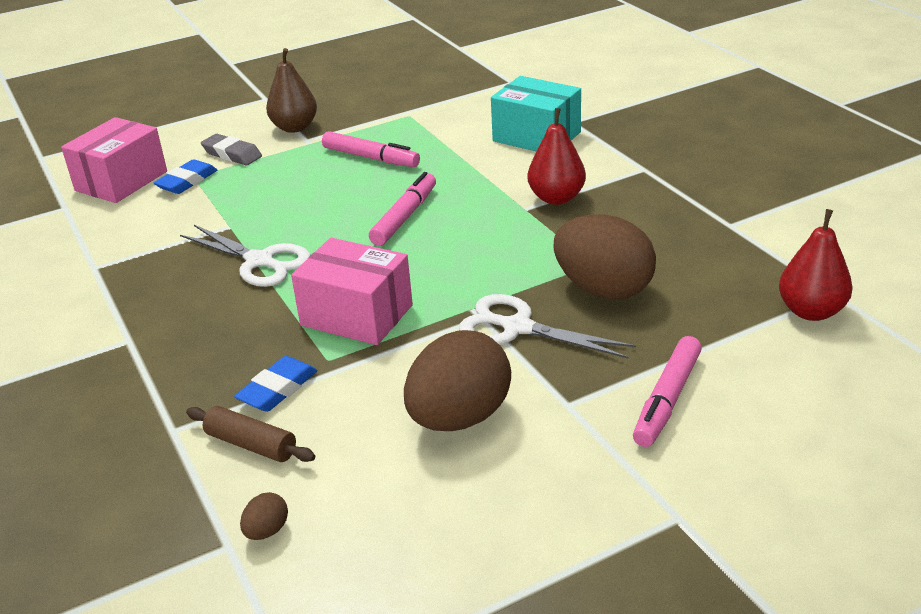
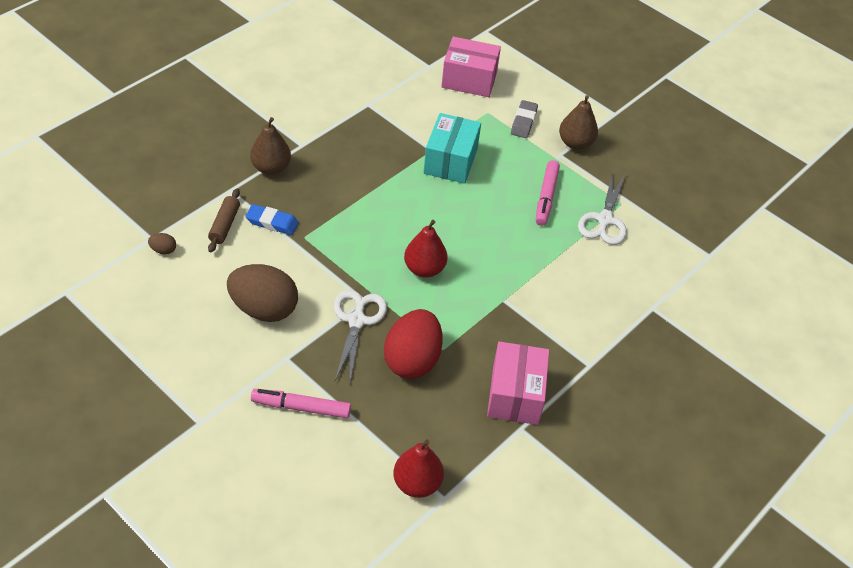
camera: 65 degrees right, 15 degrees up
blue eraser [154,159,217,194] -> none
white scissors [180,225,310,287] -> white scissors moved to [578,173,627,245]
pink box [291,238,413,345] -> pink box moved to [487,341,550,425]
pink marker [369,172,436,246] -> none
turquoise box [491,76,581,151] -> turquoise box moved to [423,113,481,184]
red pear [528,108,586,205] -> red pear moved to [404,220,447,278]
brown egg [554,215,656,300] -> red egg [384,309,443,379]
none -> brown pear [250,117,291,175]

